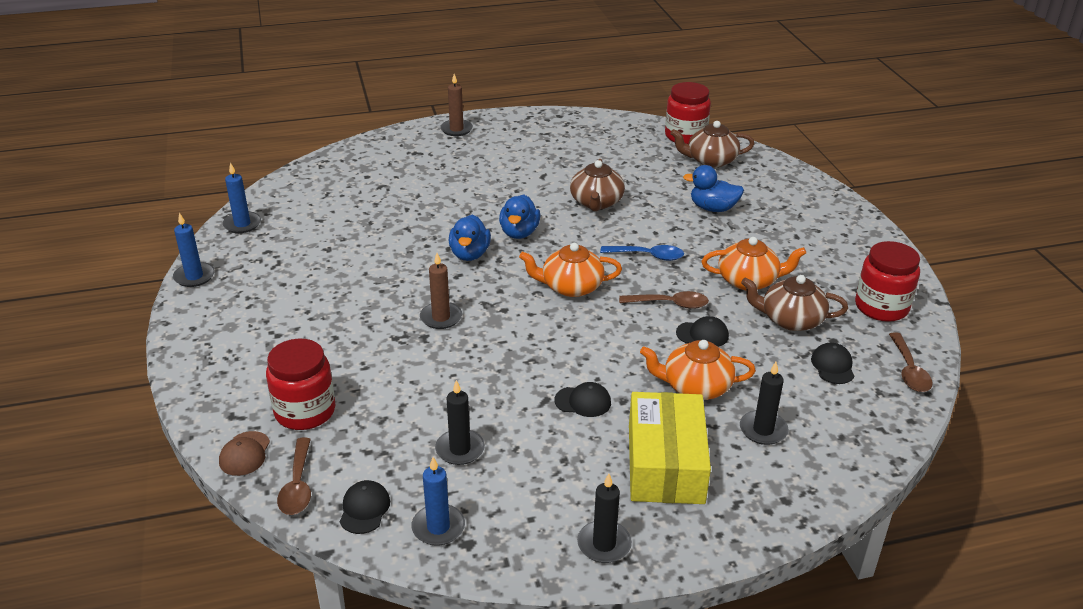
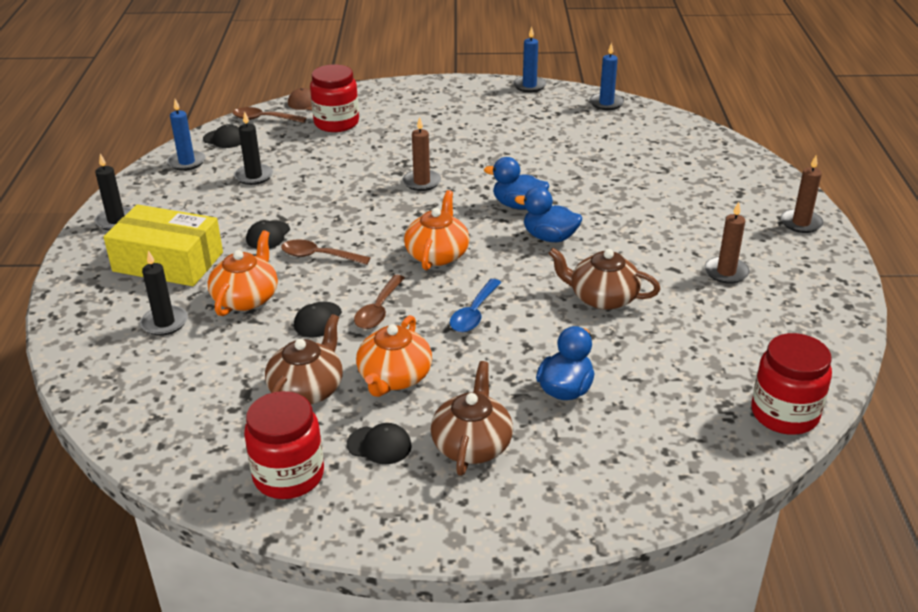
camera: 105 degrees right, 0 degrees up
brown teapot [670,121,754,168] -> brown teapot moved to [431,361,513,476]
black cap [811,343,854,384] -> black cap moved to [347,423,412,464]
brown spoon [889,332,933,392] -> brown spoon moved to [281,239,370,265]
none -> brown candle [704,202,750,284]

